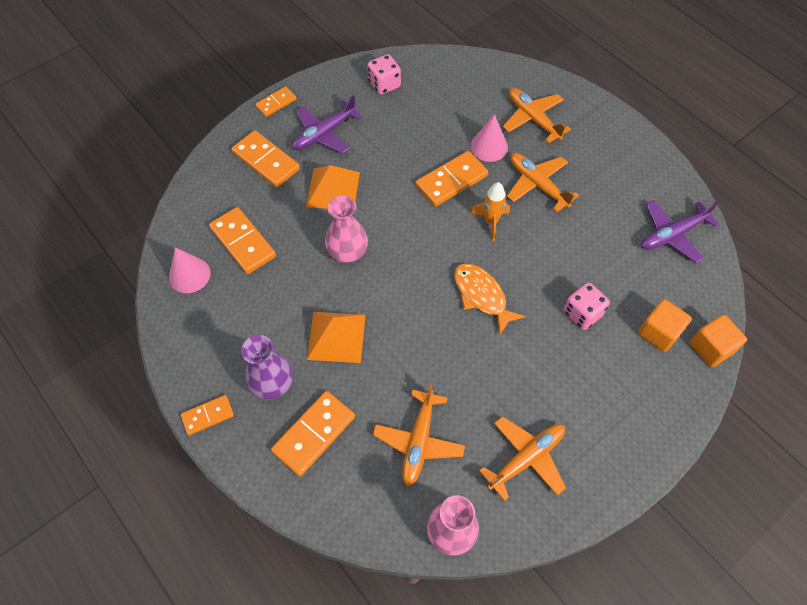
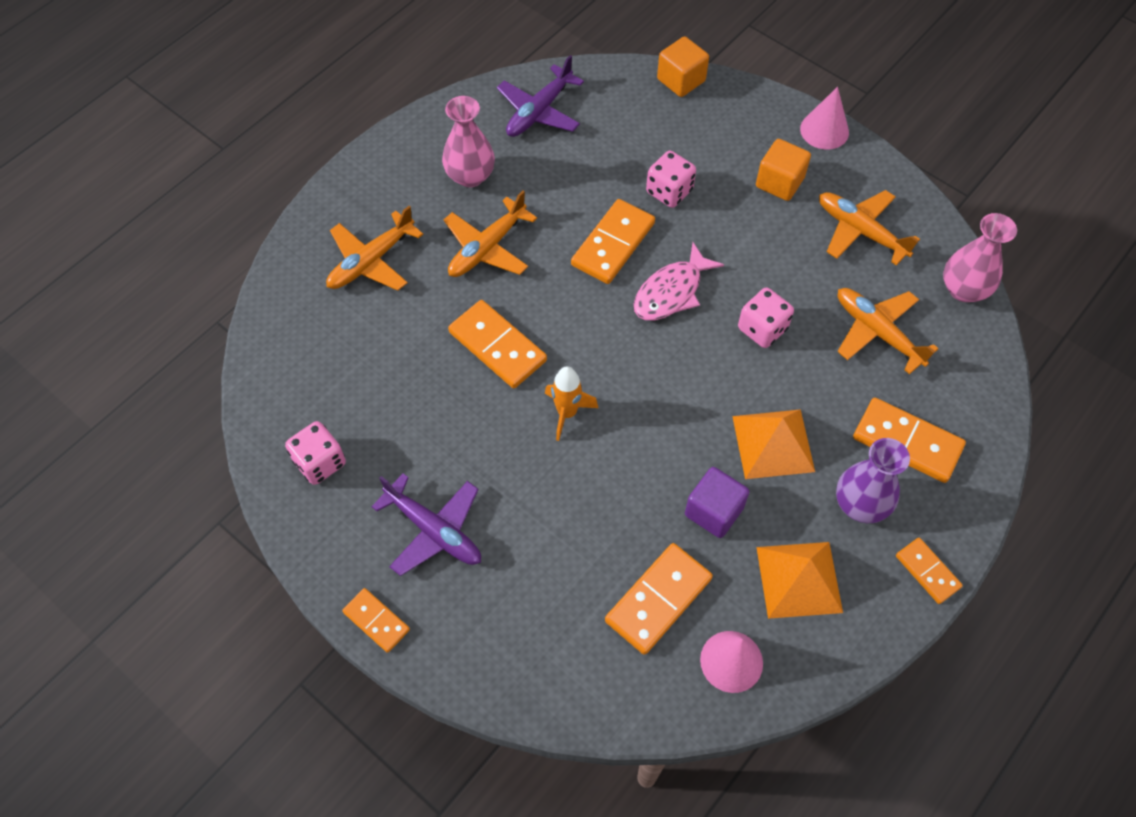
camera: 100 degrees left, 0 degrees up
orange domino [231,130,300,188] -> orange domino moved to [571,199,655,284]
orange pyramid [306,165,360,209] -> orange pyramid moved to [756,542,843,619]
pink vase [325,195,368,263] -> pink vase moved to [442,96,495,187]
orange plane [373,383,465,487] -> orange plane turned 135 degrees counterclockwise [837,288,938,374]
orange fish [454,263,526,334] -> pink fish [634,243,724,320]
orange rocket [470,182,510,241] -> orange rocket moved to [545,366,598,441]
pink cone [471,114,508,162] -> pink cone moved to [800,87,849,150]
orange cube [638,299,692,352] -> orange cube moved to [756,139,811,201]
purple plane [641,200,719,263] -> purple plane turned 75 degrees clockwise [497,55,584,137]
none -> purple cube [685,467,749,538]
none -> pink dice [738,288,794,348]

